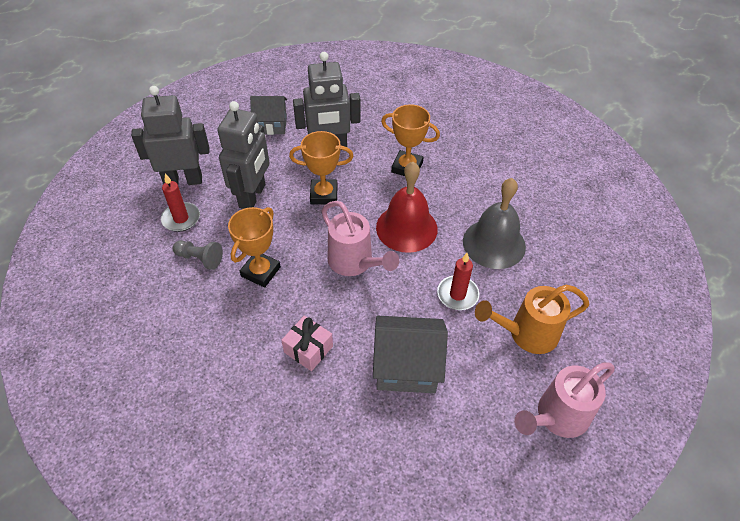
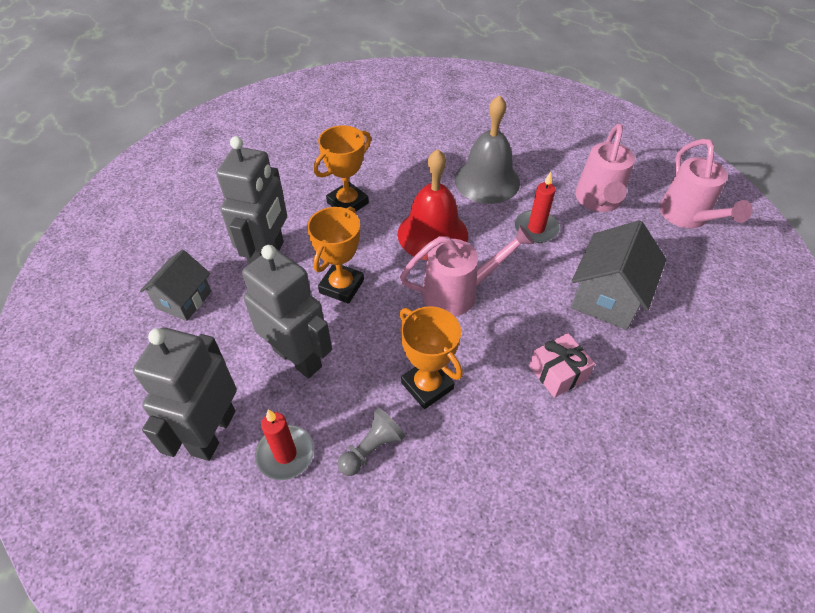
camera: 65 degrees left, 0 degrees up
orange watering can [475,284,589,354] -> pink watering can [575,124,635,212]

